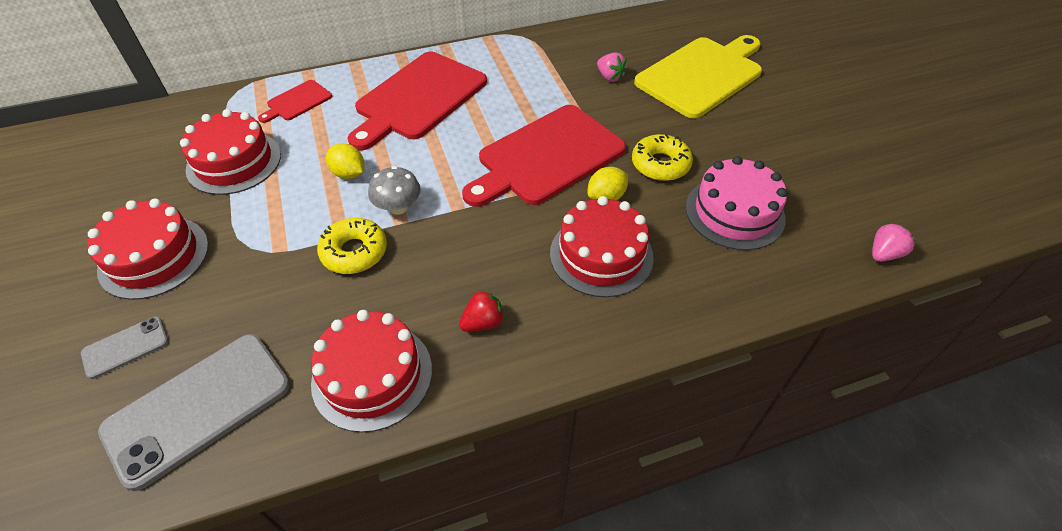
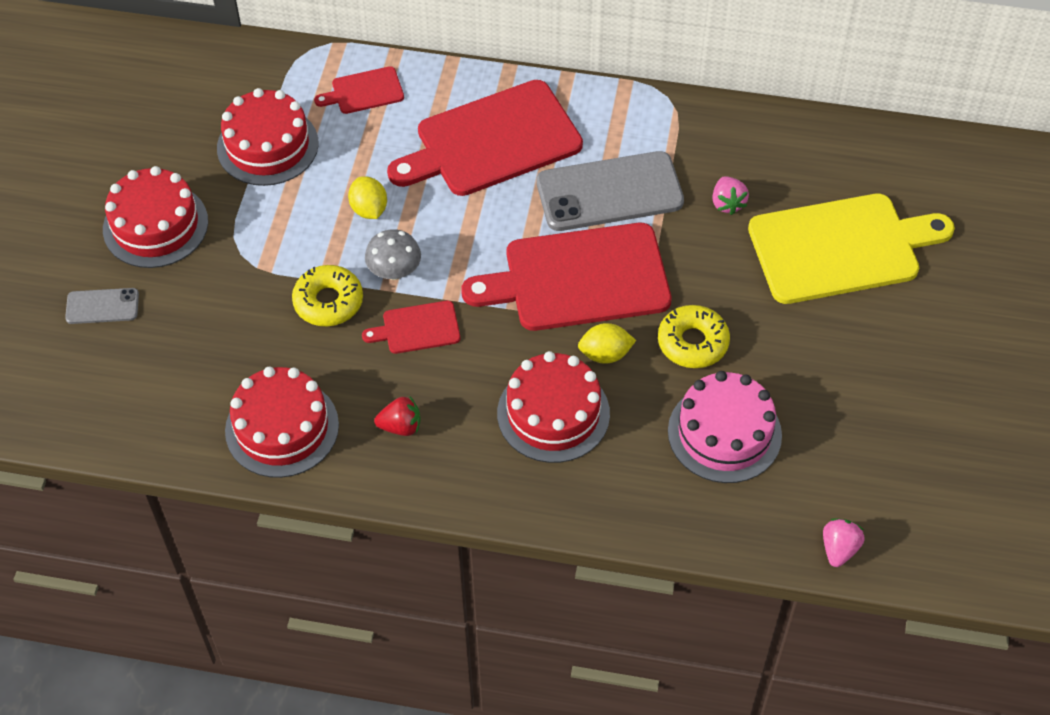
camera: 30 degrees right, 5 degrees up
grey phone [98,334,290,491] -> grey phone moved to [536,151,684,231]
pink strawberry [872,222,917,262] -> pink strawberry turned 60 degrees counterclockwise [823,519,865,567]
none -> red cutting board [362,301,460,354]

